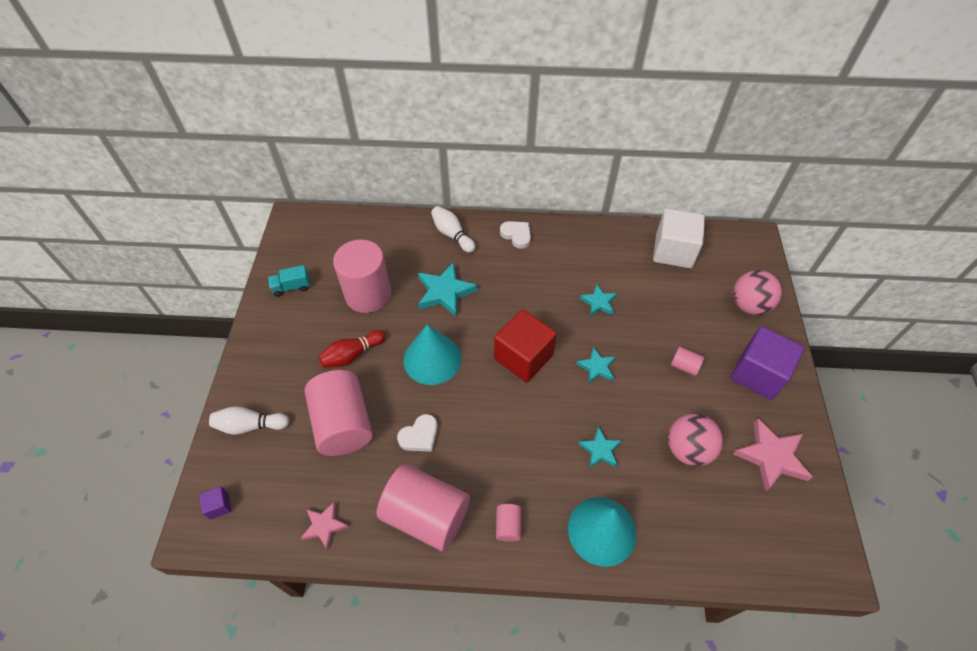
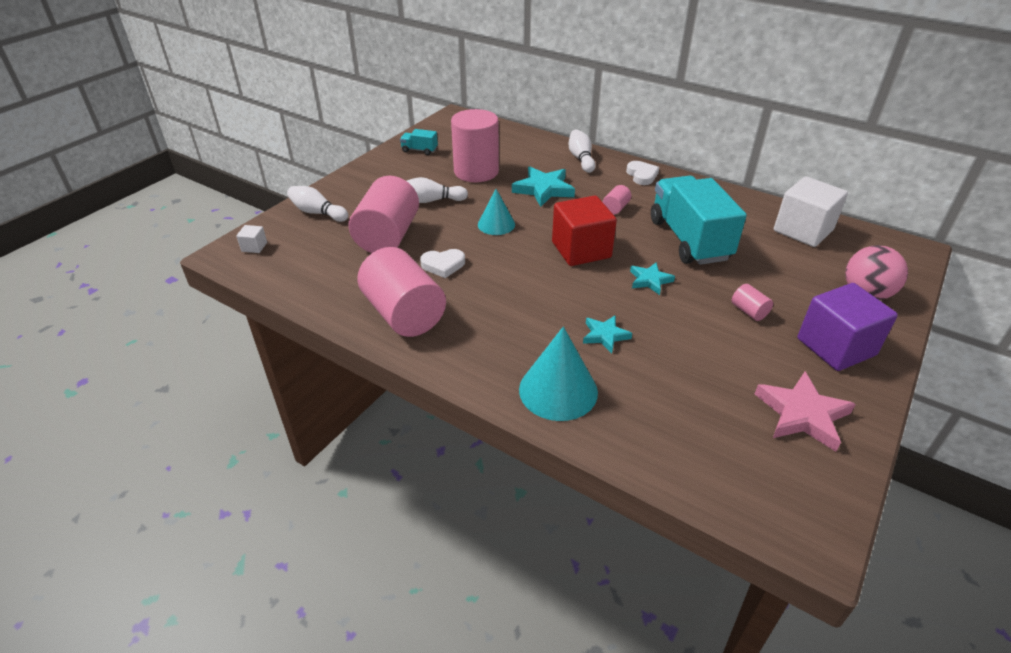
camera: 30 degrees right, 15 degrees down
purple cube [199,486,231,519] -> white cube [236,225,267,253]
pink star [301,501,349,550] -> none
red bowling pin [318,330,385,368] -> white bowling pin [407,177,468,203]
turquoise cone [403,324,462,385] -> turquoise cone [478,189,515,235], size x0.64
pink cylinder [496,504,521,542] -> pink cylinder moved to [603,185,631,215]
turquoise star [580,284,617,316] -> turquoise truck [651,176,747,265]
pink ball [668,413,723,466] -> none

